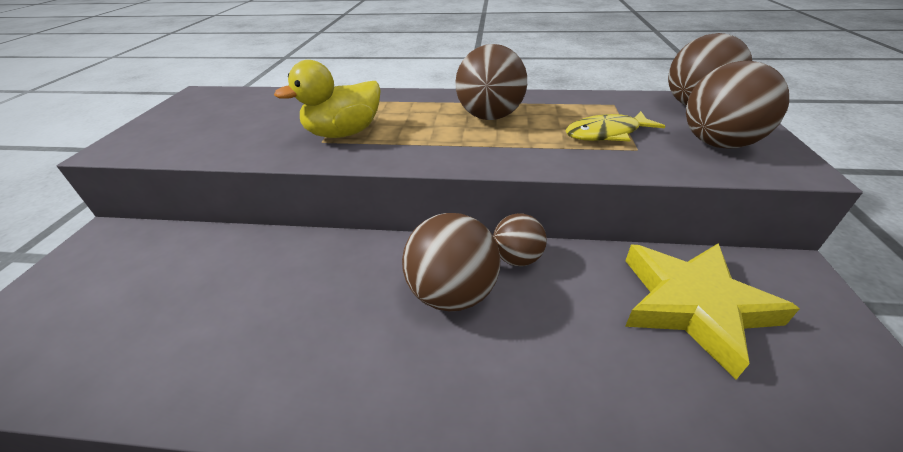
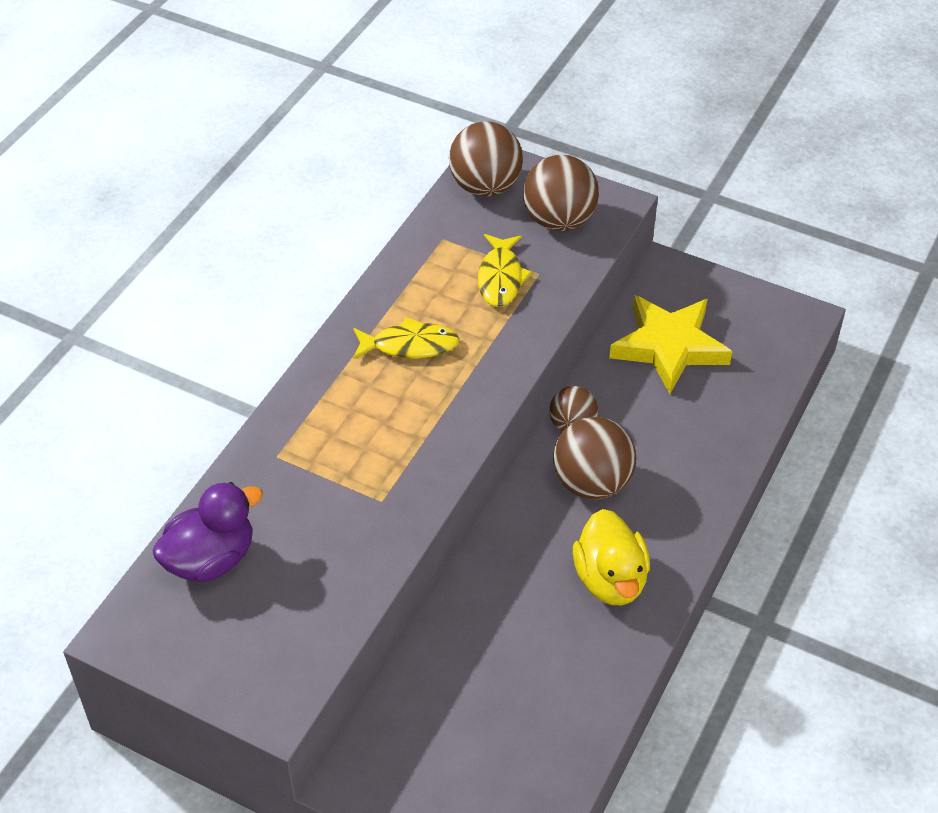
camera: 70 degrees left, 10 degrees up
yellow duck [274,60,381,138] -> yellow duck moved to [573,509,650,605]
brown ball [455,44,527,120] -> yellow fish [353,317,459,359]
none -> purple duck [152,482,263,582]

